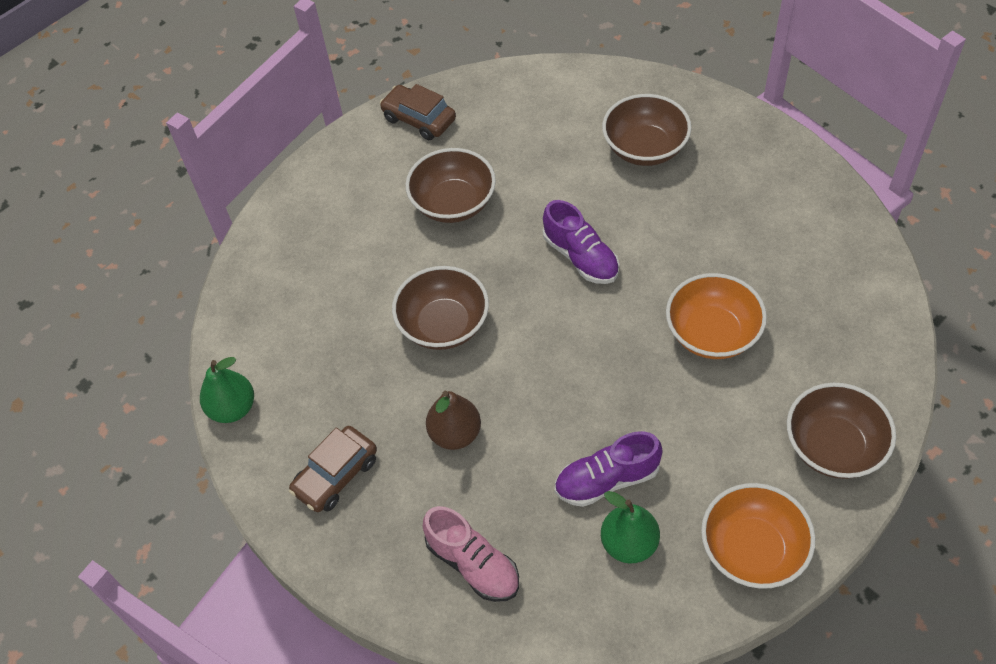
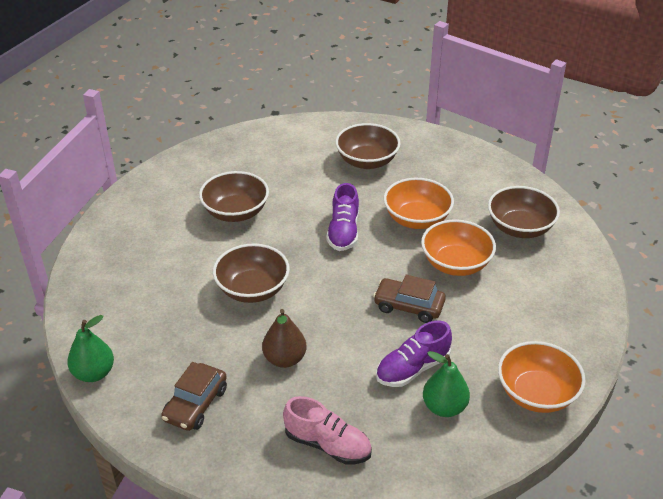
camera: 20 degrees left, 15 degrees down
brown car [380,84,456,140] -> brown car moved to [373,275,446,323]
purple shoe [543,200,619,284] -> purple shoe turned 60 degrees clockwise [326,183,359,251]
brown bowl [787,383,896,479] -> brown bowl moved to [488,186,560,238]
none -> orange bowl [384,178,454,229]

